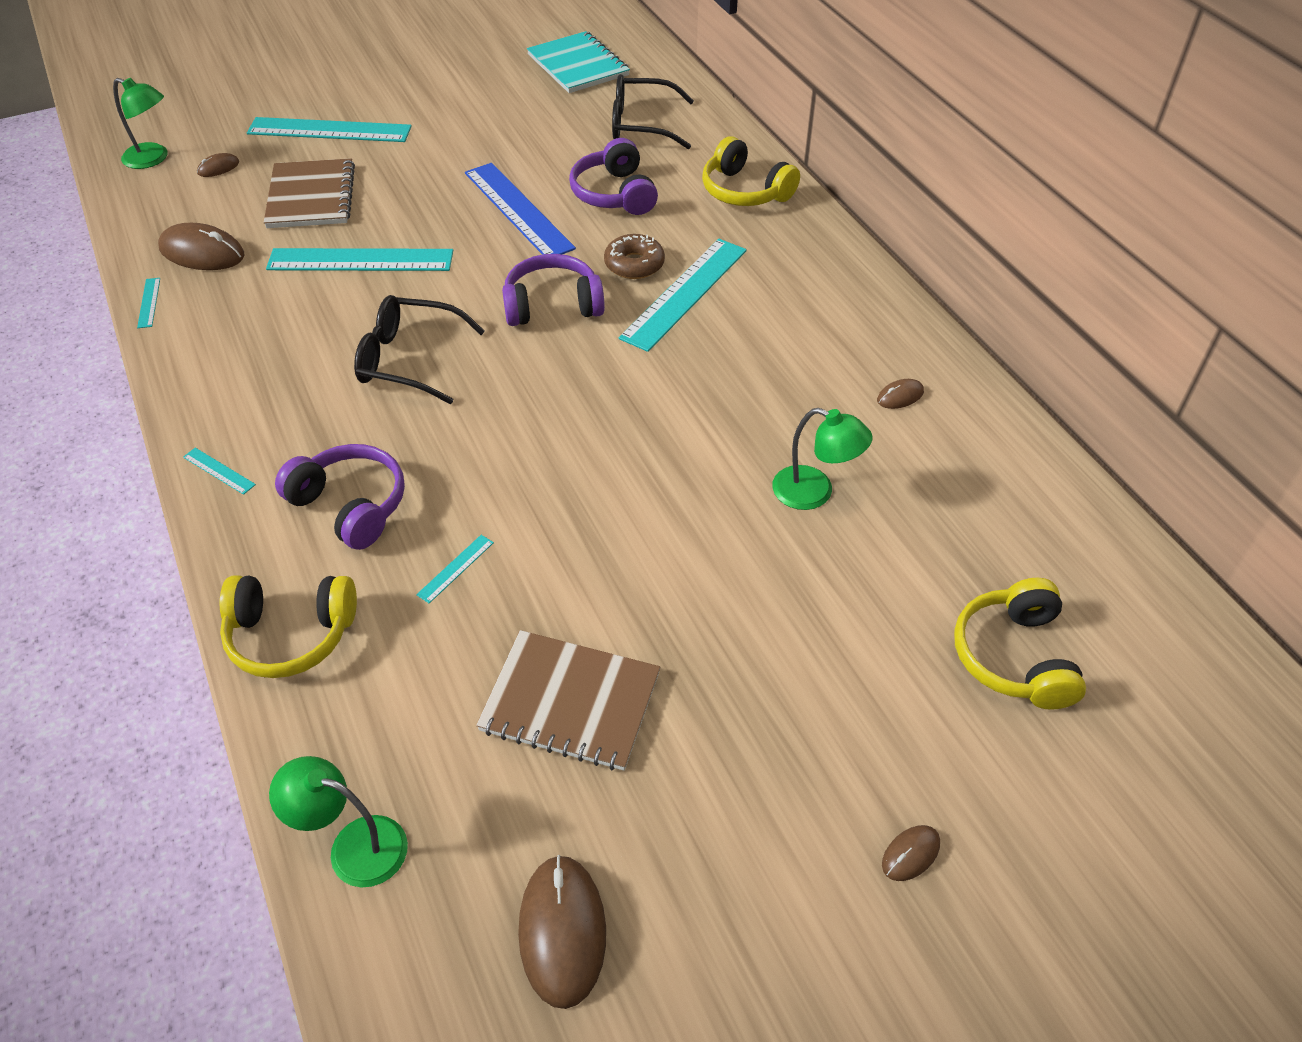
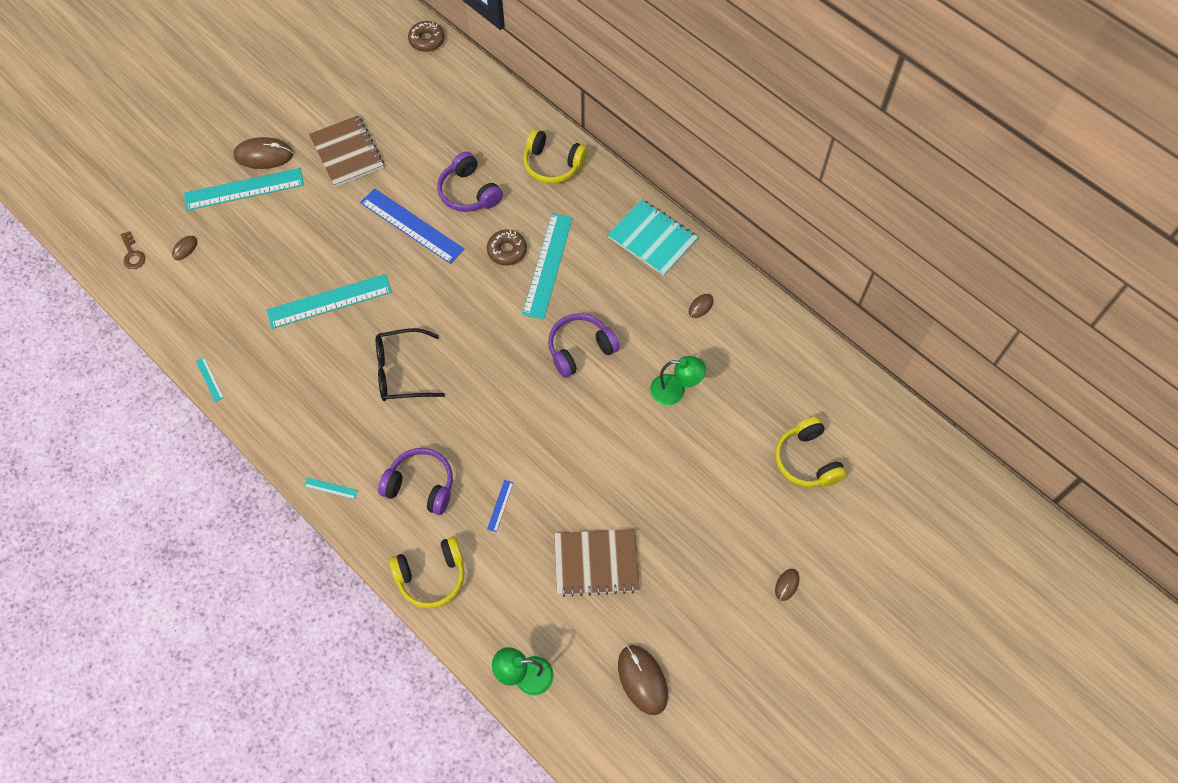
camera: 20 degrees left, 15 degrees up
green lamp [113,78,168,169] -> brown key [120,231,145,269]
brown mouse [158,223,245,270] -> brown mouse moved to [233,137,293,169]
brown notebook [264,158,355,228] -> brown notebook moved to [309,115,384,187]
turquoise ruler [416,535,494,603] -> blue ruler [487,480,513,532]
purple headphones [502,254,605,326] -> purple headphones moved to [548,313,620,378]
turquoise notebook [527,31,630,93] -> turquoise notebook moved to [608,199,698,276]
black glasses [612,74,694,149] -> none
none -> brown donut [408,21,445,52]

